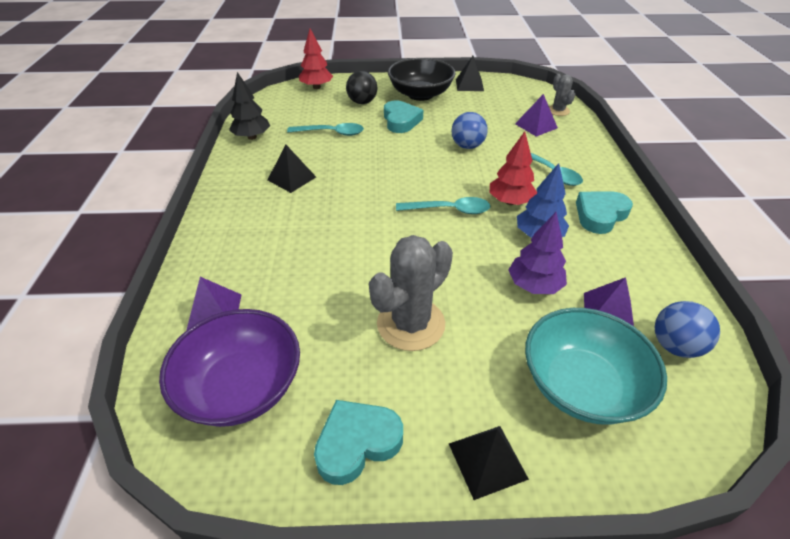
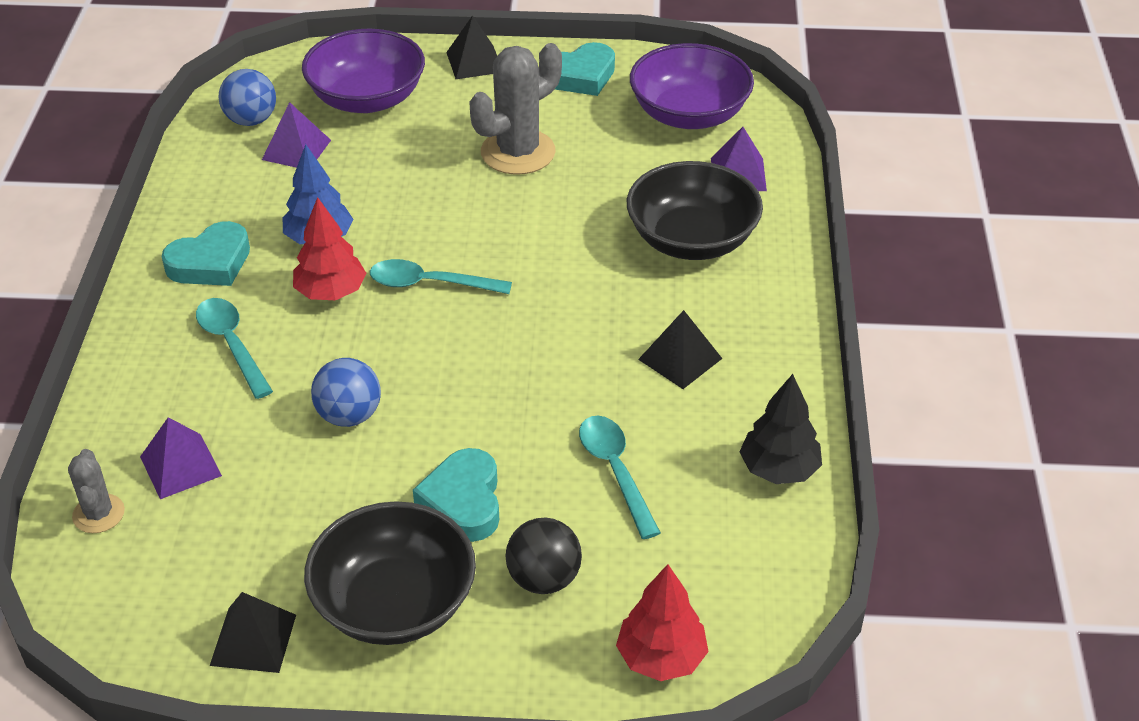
camera: 175 degrees left, 0 degrees up
turquoise spoon [287,123,364,136] -> turquoise spoon turned 60 degrees clockwise [579,416,661,539]
purple tree [508,212,567,294] -> none
turquoise bowl [525,308,667,425] -> purple bowl [302,29,425,113]
none -> black bowl [627,161,763,260]

